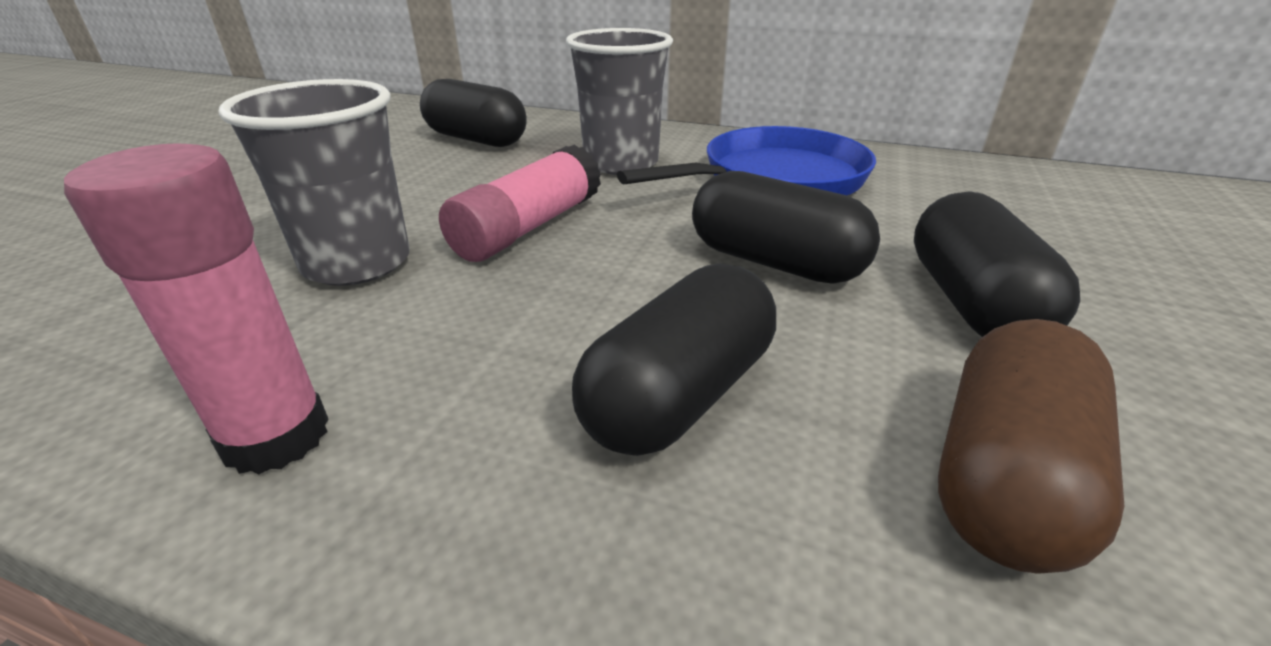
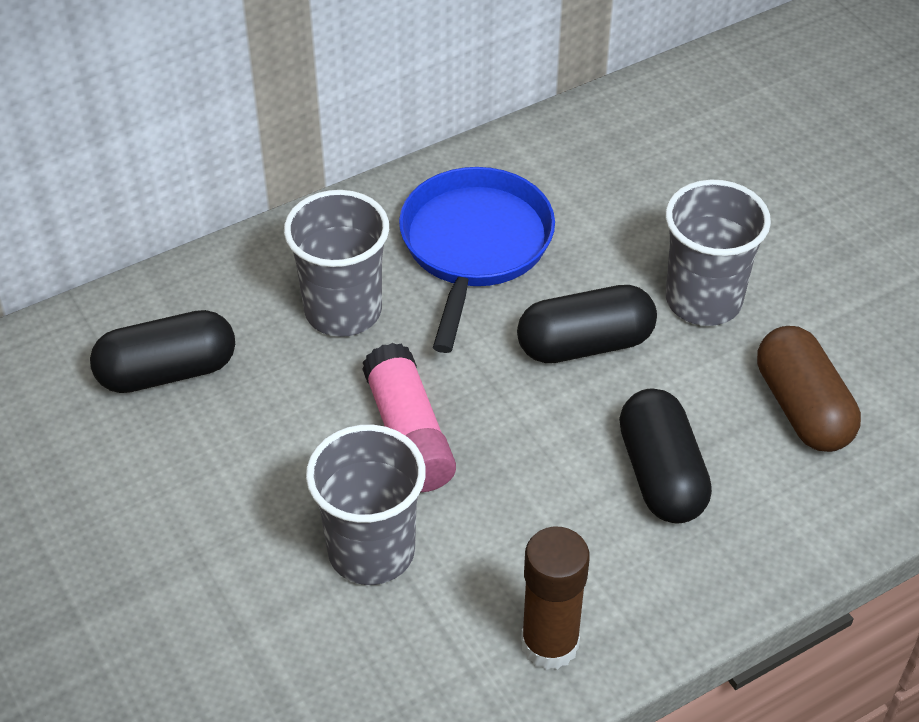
camera: 50 degrees left, 15 degrees up
pink glue stick [64,143,329,474] -> brown glue stick [521,527,590,670]
black capsule [914,191,1080,337] -> grey cup [665,180,771,326]

